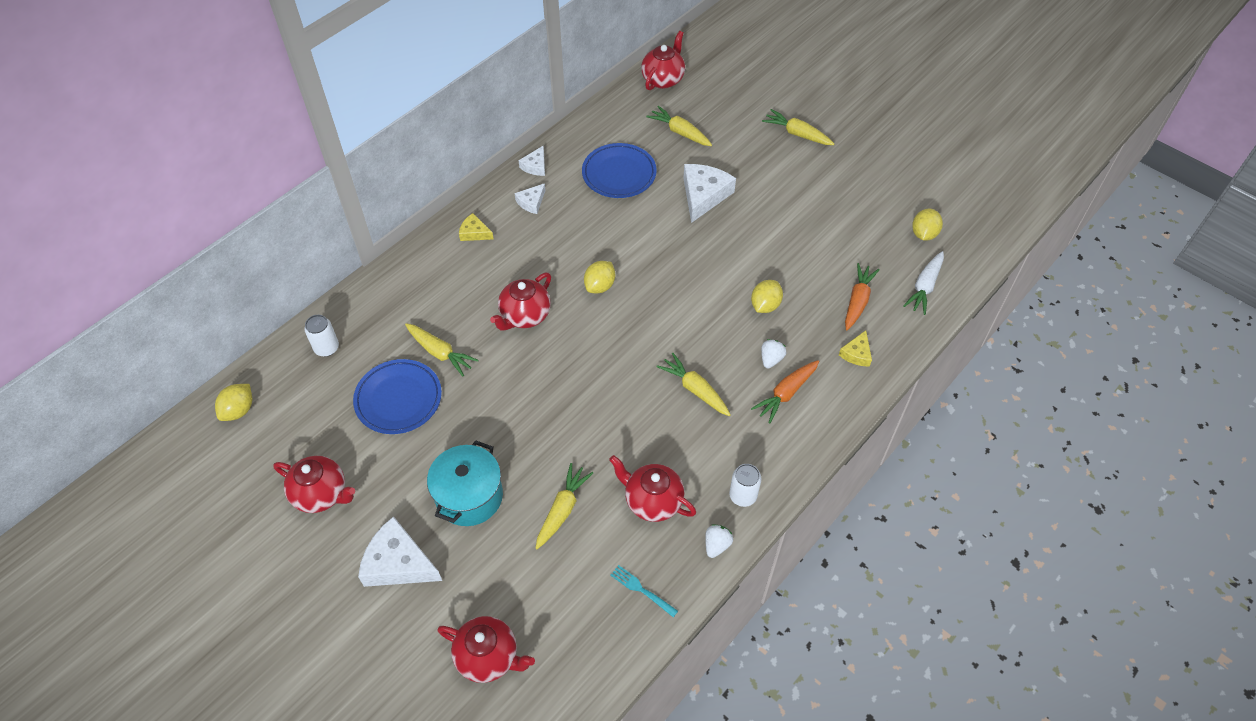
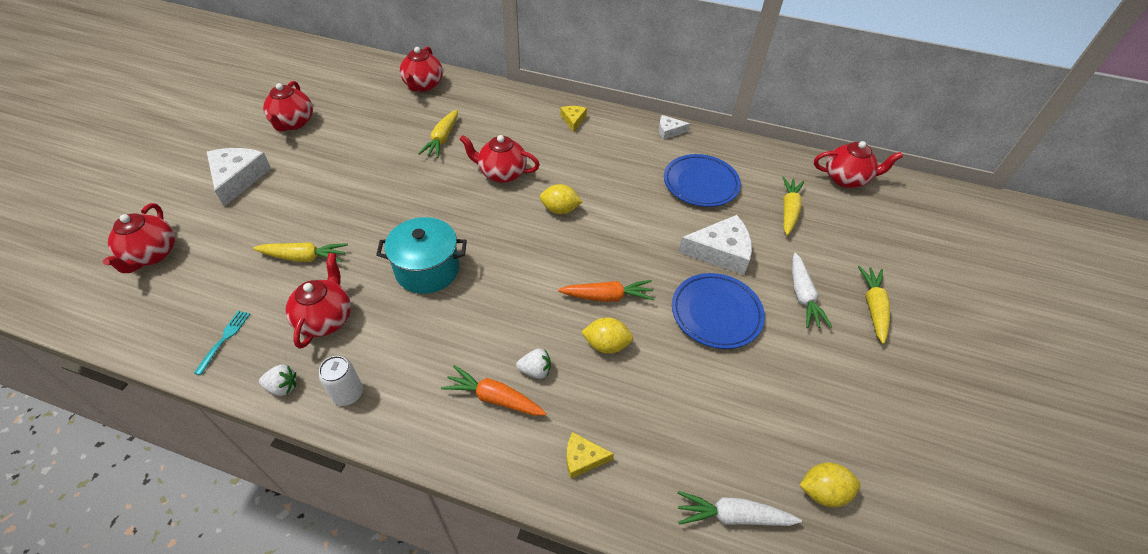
camera: 65 degrees right, 5 degrees down
yellow lemon [215,384,252,421] -> none
white can [305,315,339,357] -> red teapot [400,46,443,92]
blue plate [353,359,442,434] -> blue plate moved to [672,273,765,349]
turquoise pot [427,440,503,526] -> turquoise pot moved to [376,217,467,294]
white cheese [515,183,545,214] -> none
yellow carrot [656,353,731,416] -> none
orange carrot [845,263,880,331] -> orange carrot moved to [558,280,654,302]
none -> white carrot [792,253,832,328]

